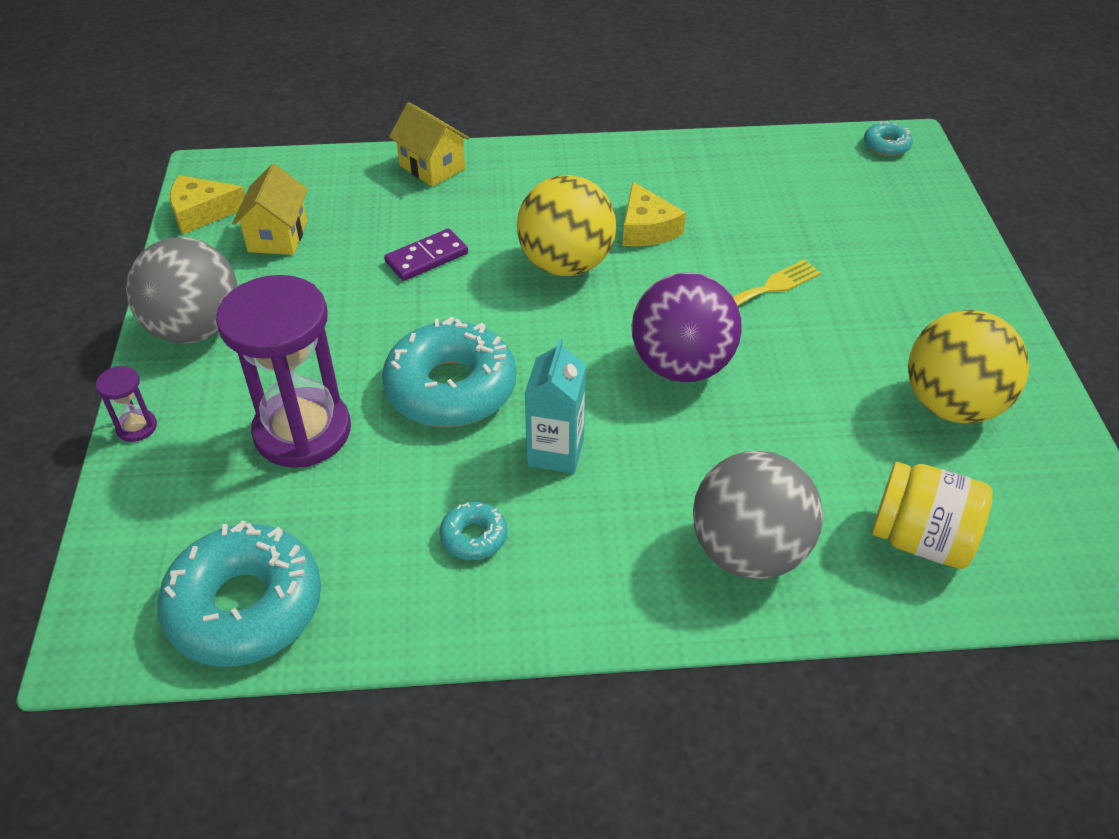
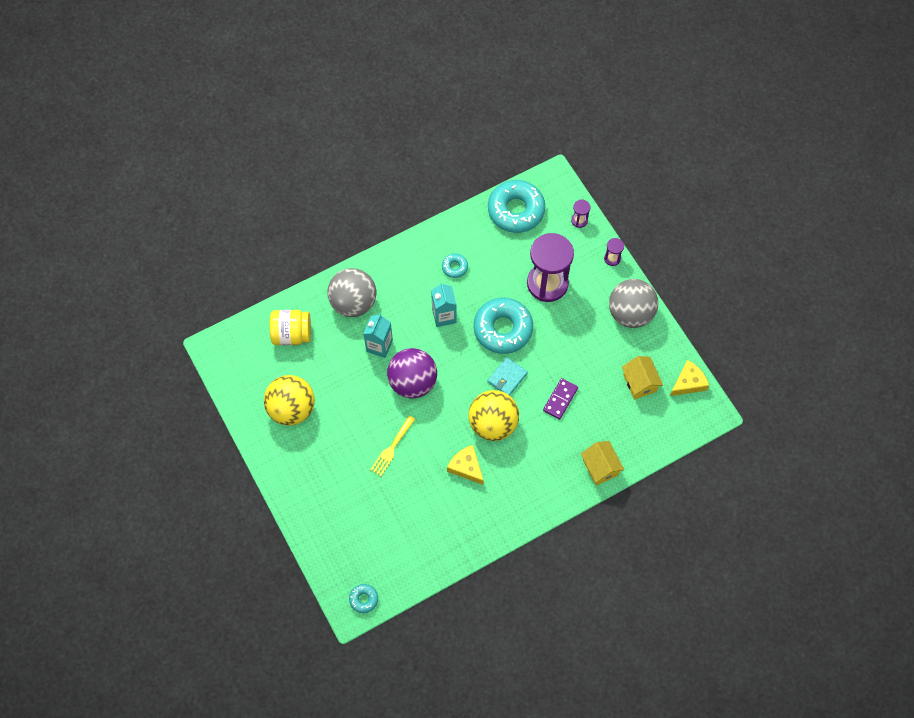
camera: 155 degrees right, 20 degrees up
yellow house [389,102,470,187] -> yellow house turned 45 degrees clockwise [581,441,625,486]
none -> turquoise carton [363,314,393,358]
none -> turquoise wallet [487,357,528,396]
none -> purple hourglass [571,200,590,228]

